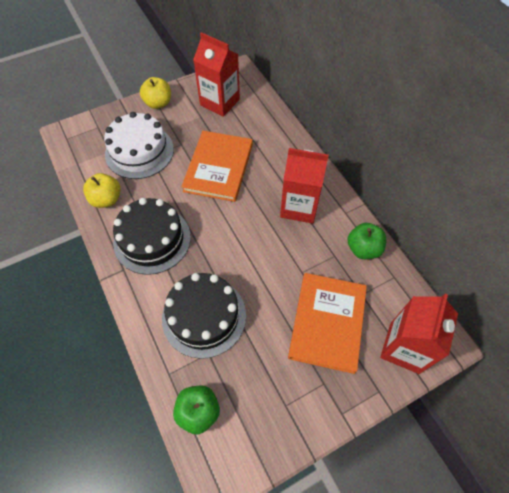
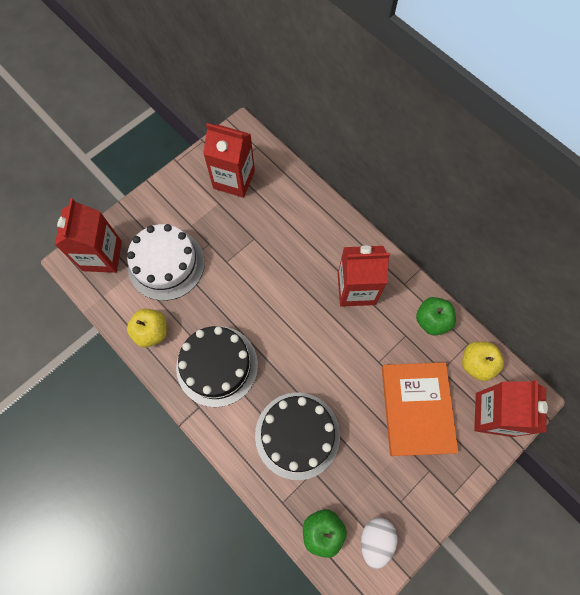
camera: 15 degrees left, 10 degrees up
yellow apple [140,77,171,109] -> yellow apple moved to [462,341,504,381]
orange book [181,131,253,202] -> none
none -> red carton [55,198,122,273]
none -> white egg [361,518,397,569]

